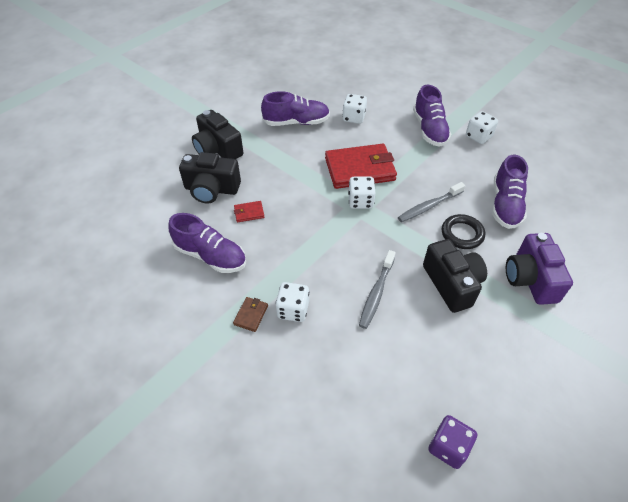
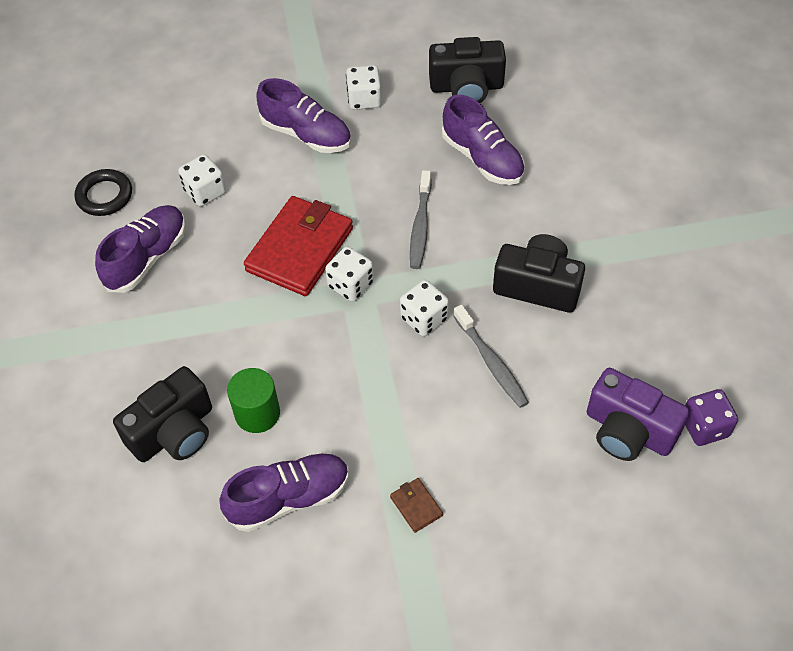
camera: 50 degrees left, 5 degrees up
black camera [192,110,243,159] -> black camera moved to [429,37,506,103]
red wallet [234,201,264,222] -> green cylinder [227,368,280,433]
white dice [275,282,309,322] -> white dice moved to [400,280,449,337]
black ring [442,214,485,249] -> black ring moved to [75,169,132,216]
purple camera [506,233,573,305] -> purple camera moved to [587,368,690,461]

